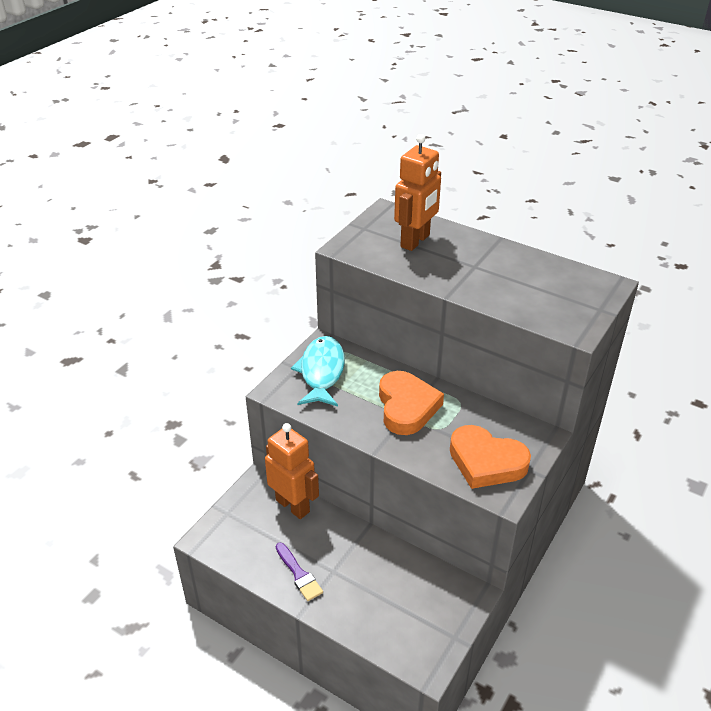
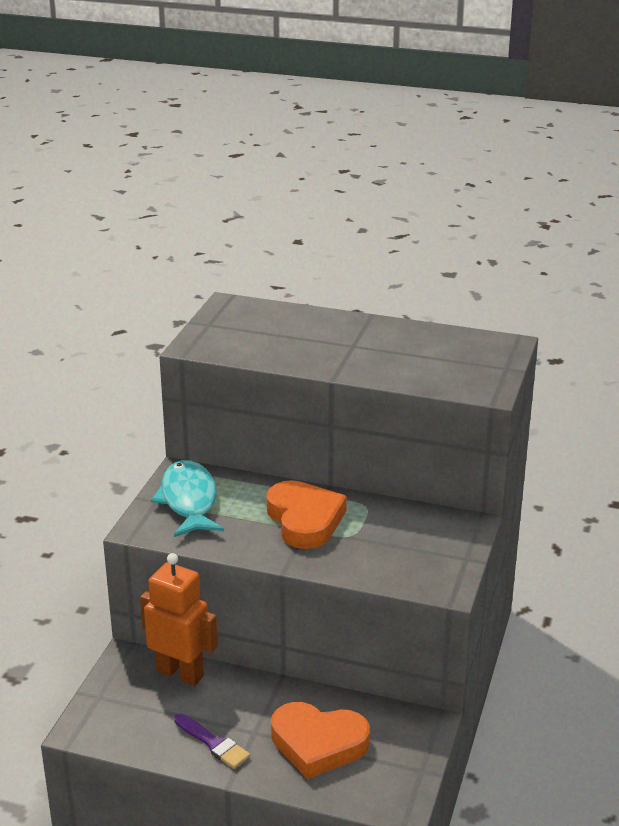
camera: 15 degrees left, 10 degrees down
orange robot [394,134,441,251] -> none
orange heart [450,425,531,489] -> orange heart moved to [271,702,370,779]

